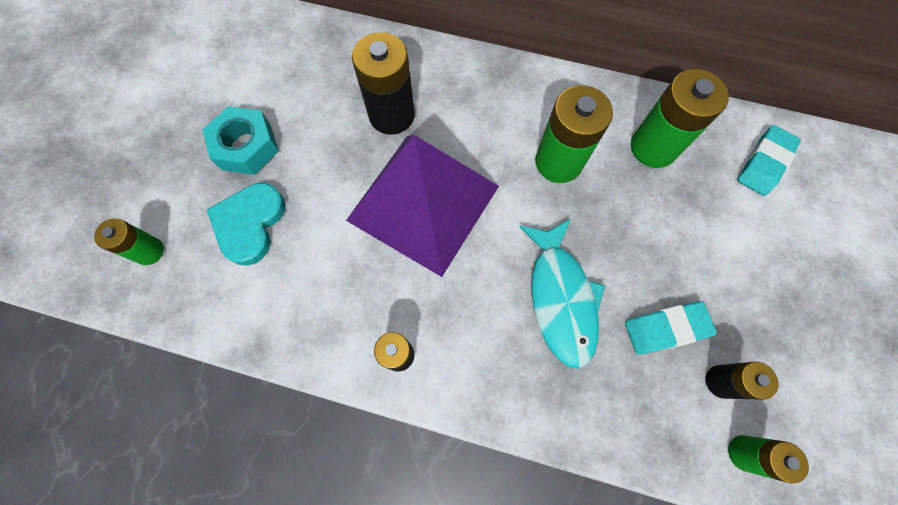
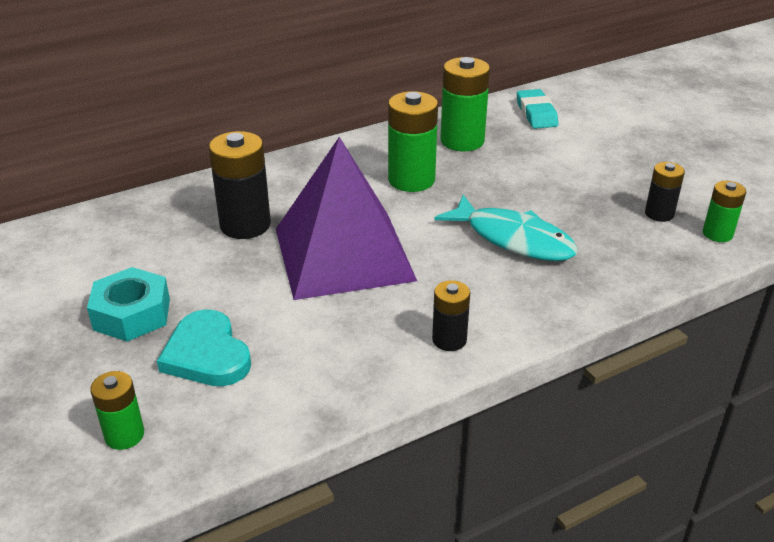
camera: 45 degrees left, 35 degrees down
turquoise eraser [625,301,717,355] -> none

